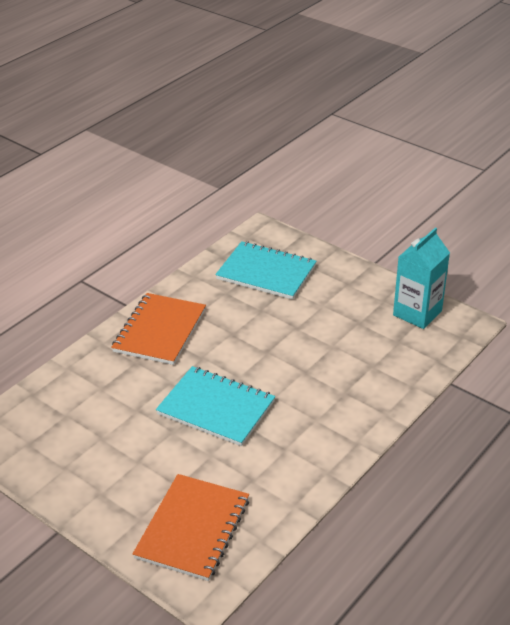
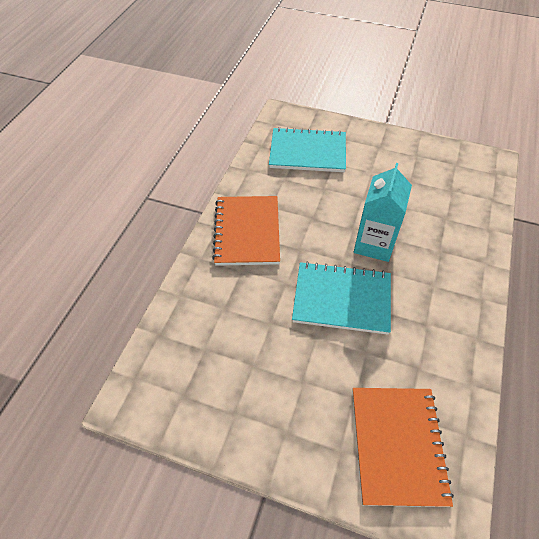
camera: 20 degrees left, 15 degrees up
turquoise carton [393,228,450,329] -> turquoise carton moved to [354,163,412,262]

